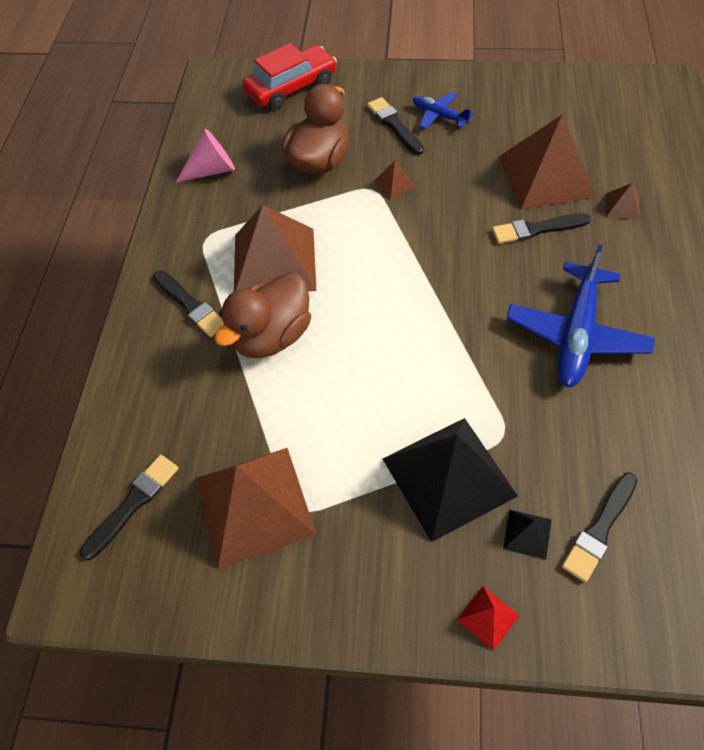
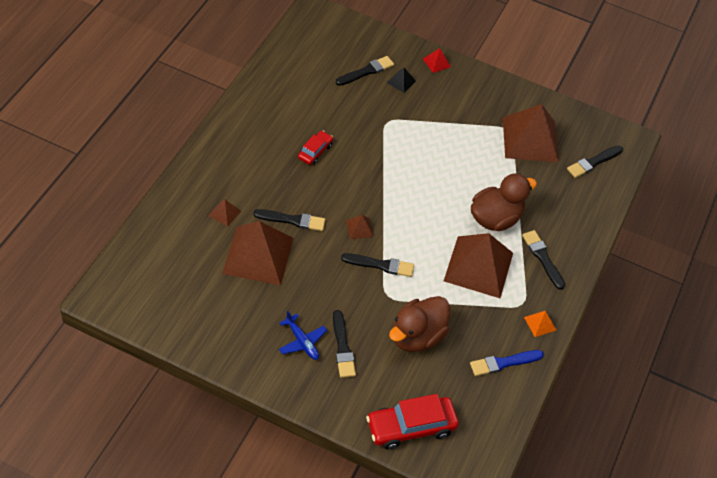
camera: 170 degrees left, 5 degrees down
pink cone [176,129,235,183] -> blue brush [470,350,544,376]
brown pyramid [373,161,416,200] -> brown pyramid moved to [346,215,374,239]
black pyramid [383,418,518,542] -> none
blue plane [506,244,655,387] -> red car [298,131,333,165]
none -> black brush [341,253,414,277]
none -> orange pyramid [524,311,556,337]

